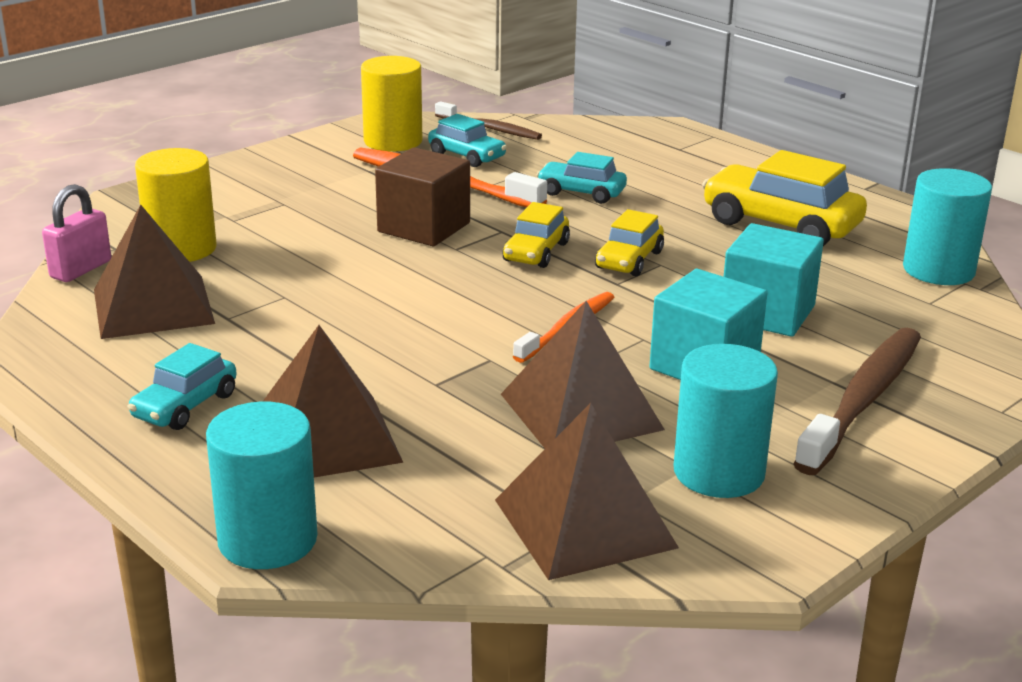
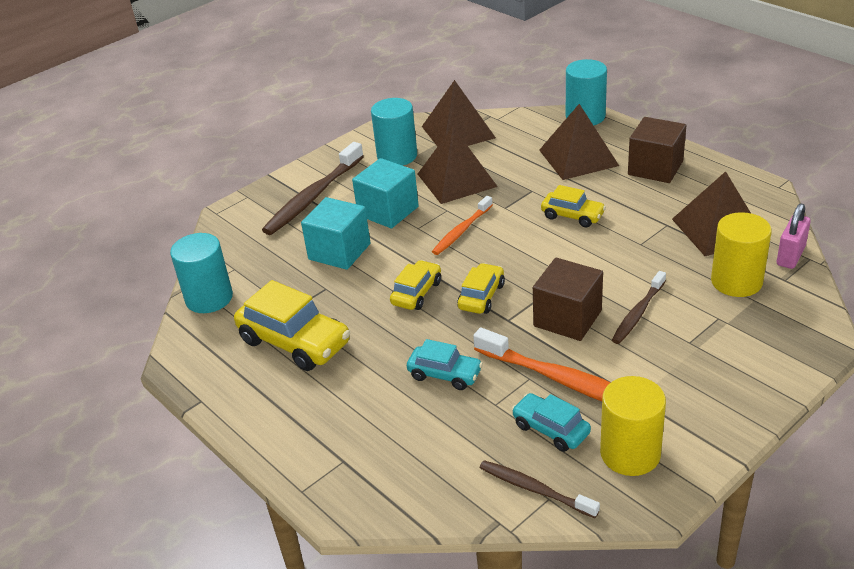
camera: 175 degrees left, 10 degrees up
turquoise car [128,343,237,430] -> brown cube [628,117,686,183]
none -> yellow car [541,185,606,227]
none -> brown toothbrush [612,271,666,344]

